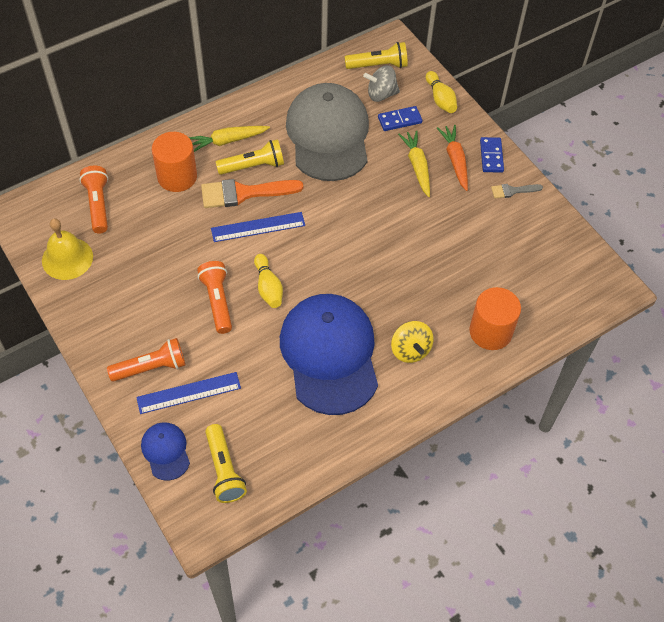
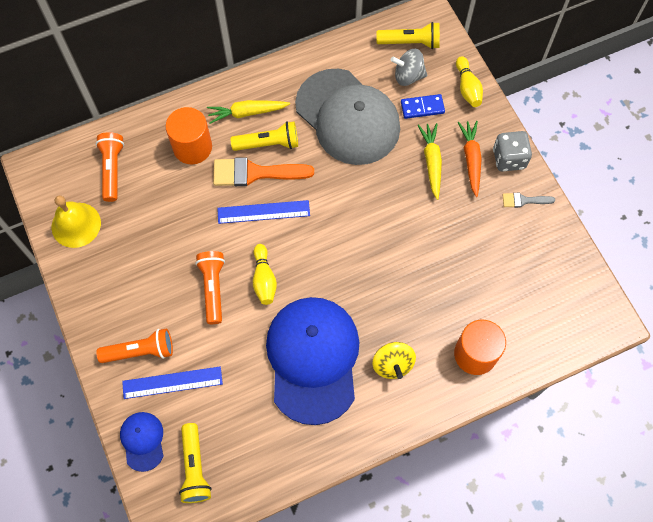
camera: 10 degrees right, 10 degrees up
grey cap [286,83,369,181] -> grey cap turned 135 degrees clockwise [295,69,400,165]
blue domino [480,137,504,173] -> grey dice [493,131,532,172]

